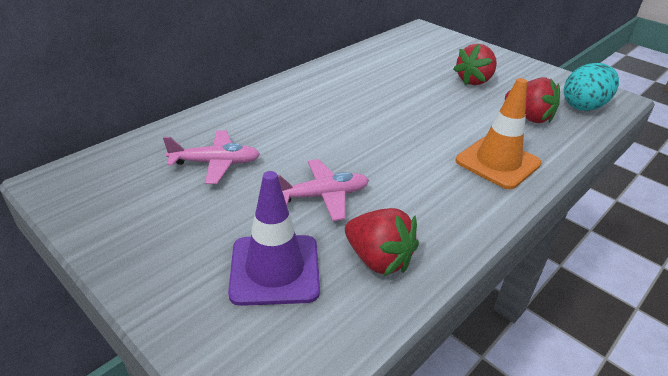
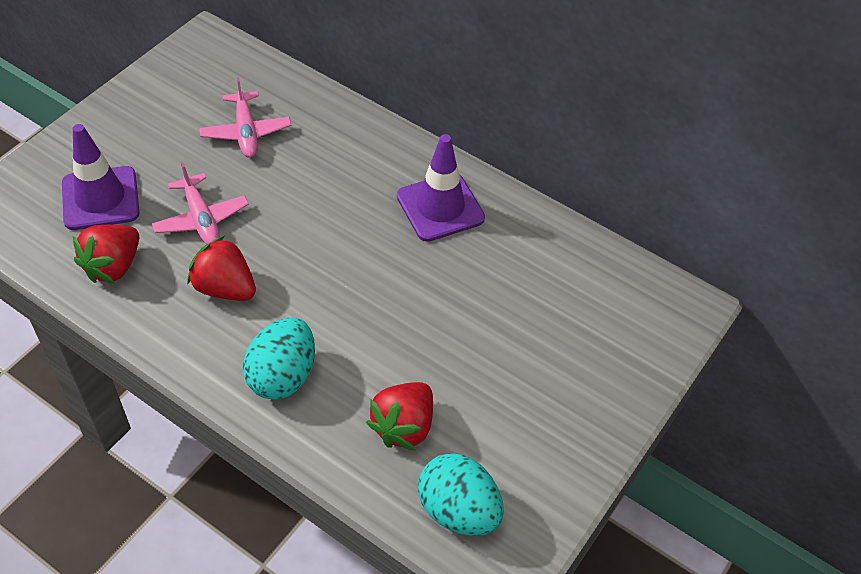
camera: 80 degrees right, 15 degrees up
red strawberry [453,44,497,86] -> red strawberry moved to [187,236,256,301]
orange traffic cone [456,78,541,189] -> turquoise egg [243,317,315,400]
none -> purple traffic cone [397,134,485,242]

